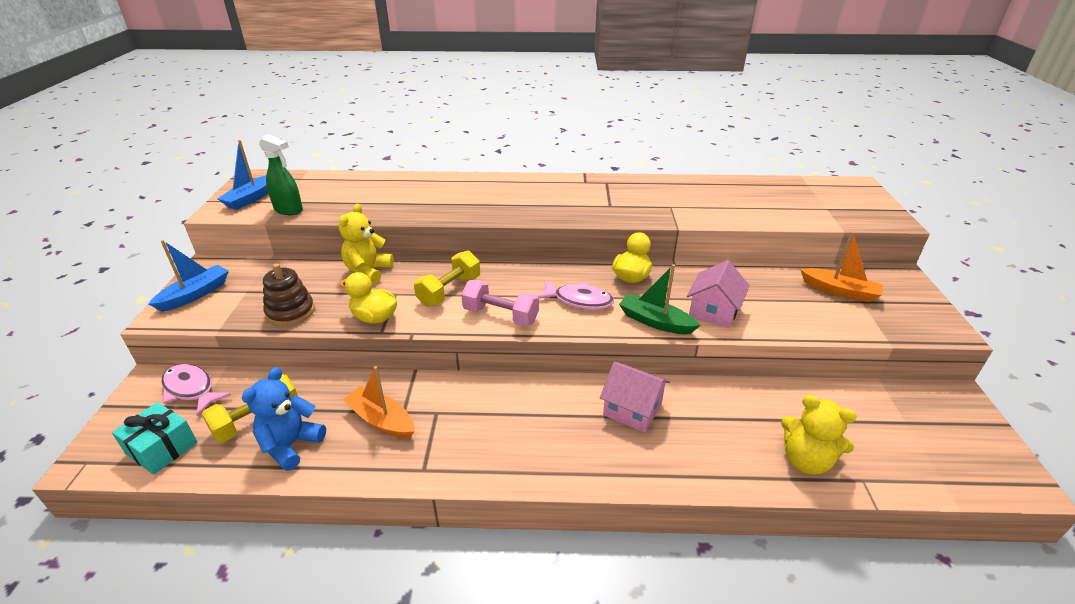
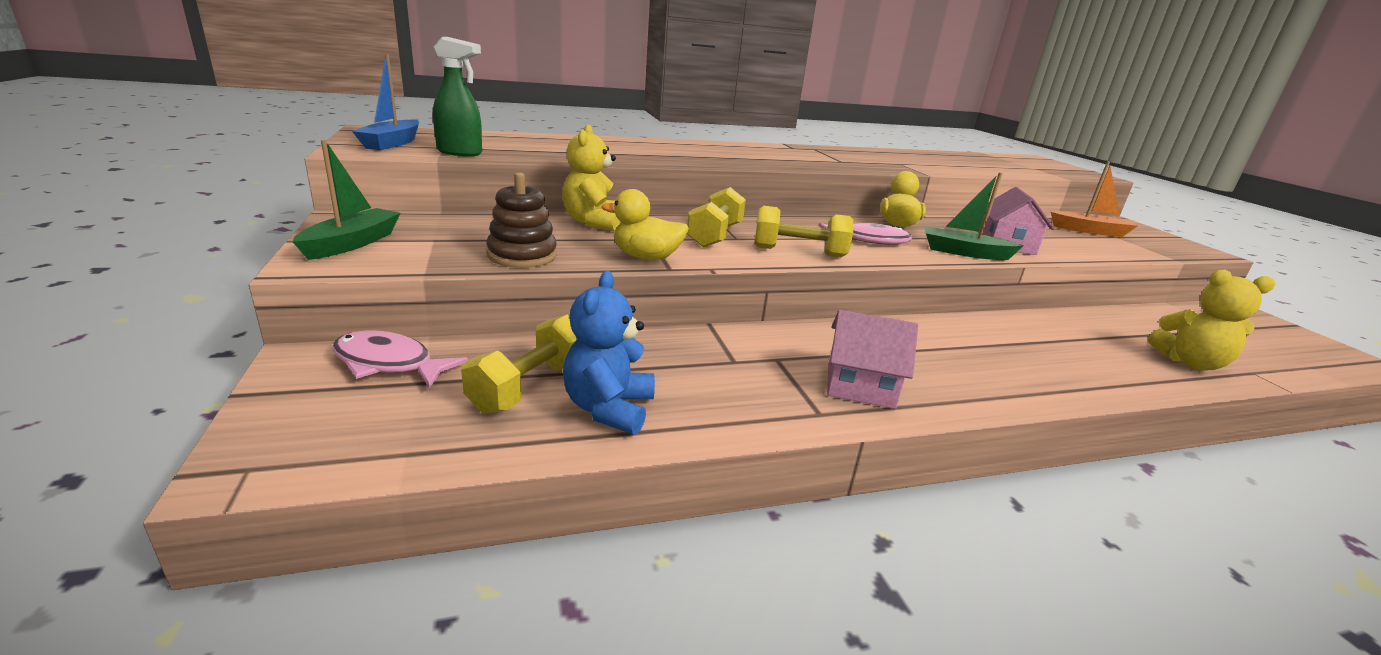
camera: 20 degrees left, 10 degrees down
turquoise gift [112,402,197,475] -> none
blue boat [149,240,229,312] -> green boat [292,140,401,260]
orange boat [343,366,415,438] -> none
pink dumbbell [461,280,539,326] -> yellow dumbbell [754,206,853,258]
pink house [600,362,670,433] -> pink house moved to [827,310,918,409]

